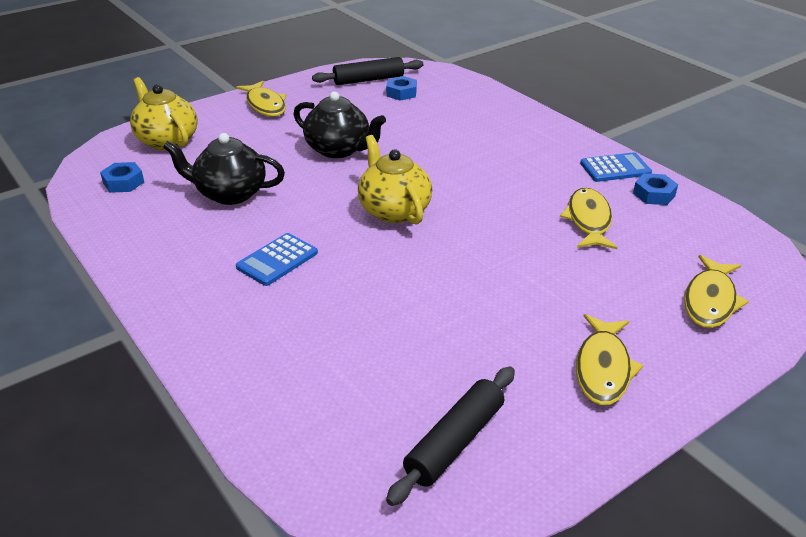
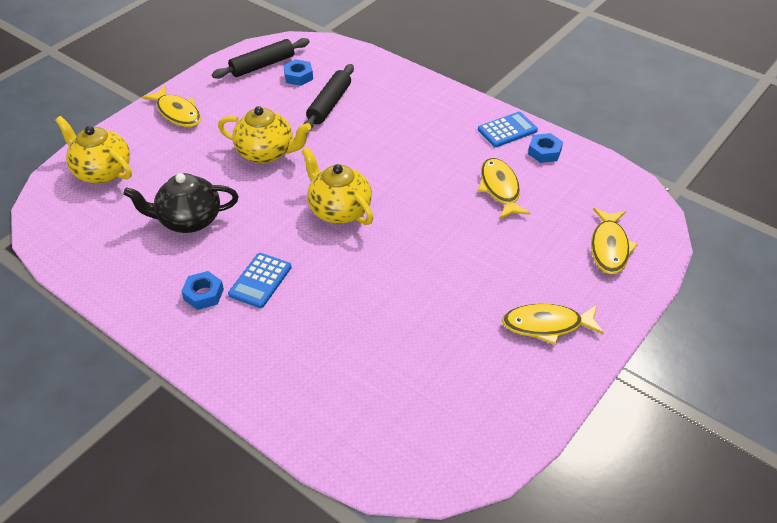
camera: 15 degrees left, 10 degrees up
blue nut [100,162,144,193] -> blue nut moved to [181,271,224,310]
black teapot [293,91,386,158] -> yellow teapot [218,106,311,164]
black rolling pin [386,366,515,506] -> black rolling pin moved to [303,64,354,130]
yellow fish [576,314,644,405] -> yellow fish turned 90 degrees clockwise [502,304,604,345]

